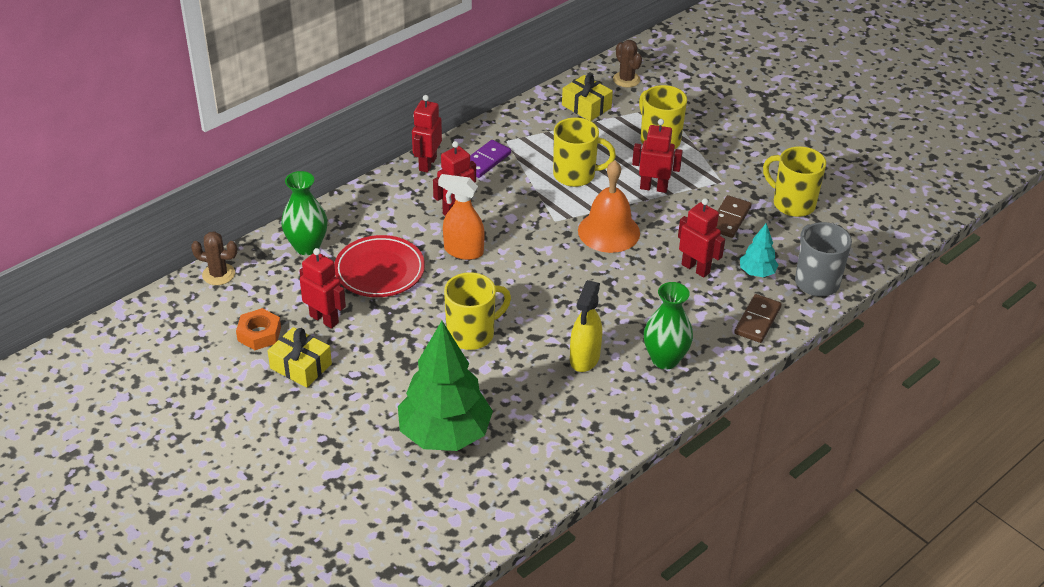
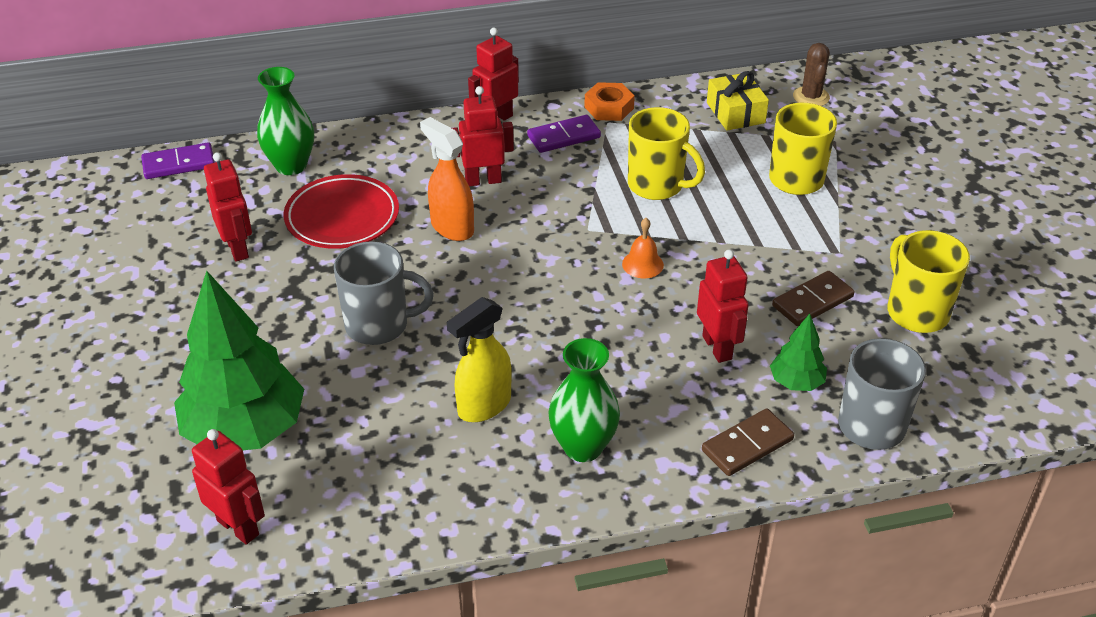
camera: 30 degrees right, 0 degrees up
brown cactus [191,231,237,285] -> purple domino [141,143,215,179]
orange nut [236,308,281,350] -> orange nut moved to [584,82,635,121]
yellow gift [267,327,332,388] -> none
yellow mug [444,272,511,350] -> grey mug [334,241,434,345]
orange bell [578,160,640,253] -> orange bell [622,218,664,278], size x0.49
red robot [632,119,683,193] -> red robot moved to [192,429,265,545]
turquoise tree [740,223,779,277] -> green tree [770,314,827,391]

